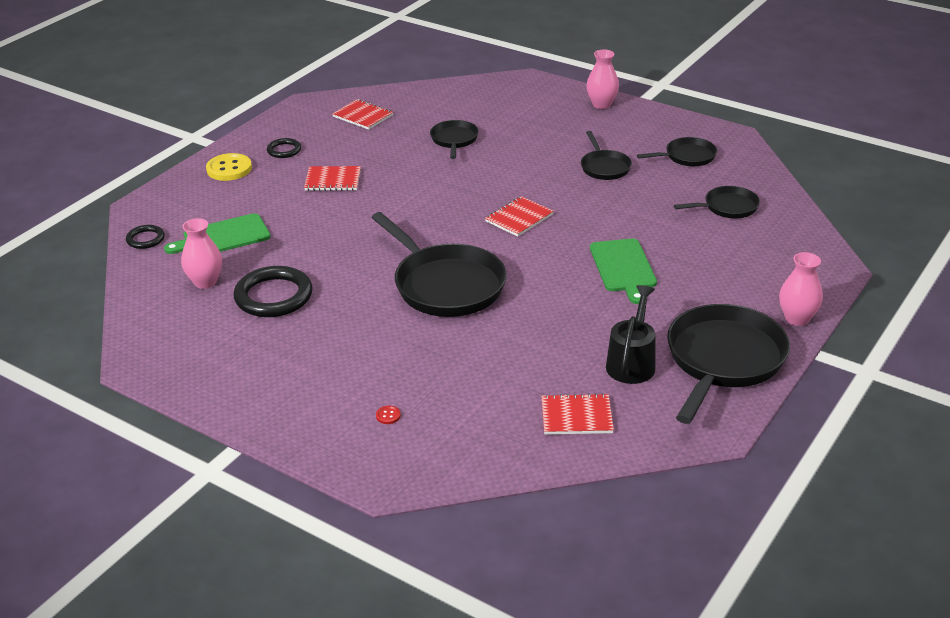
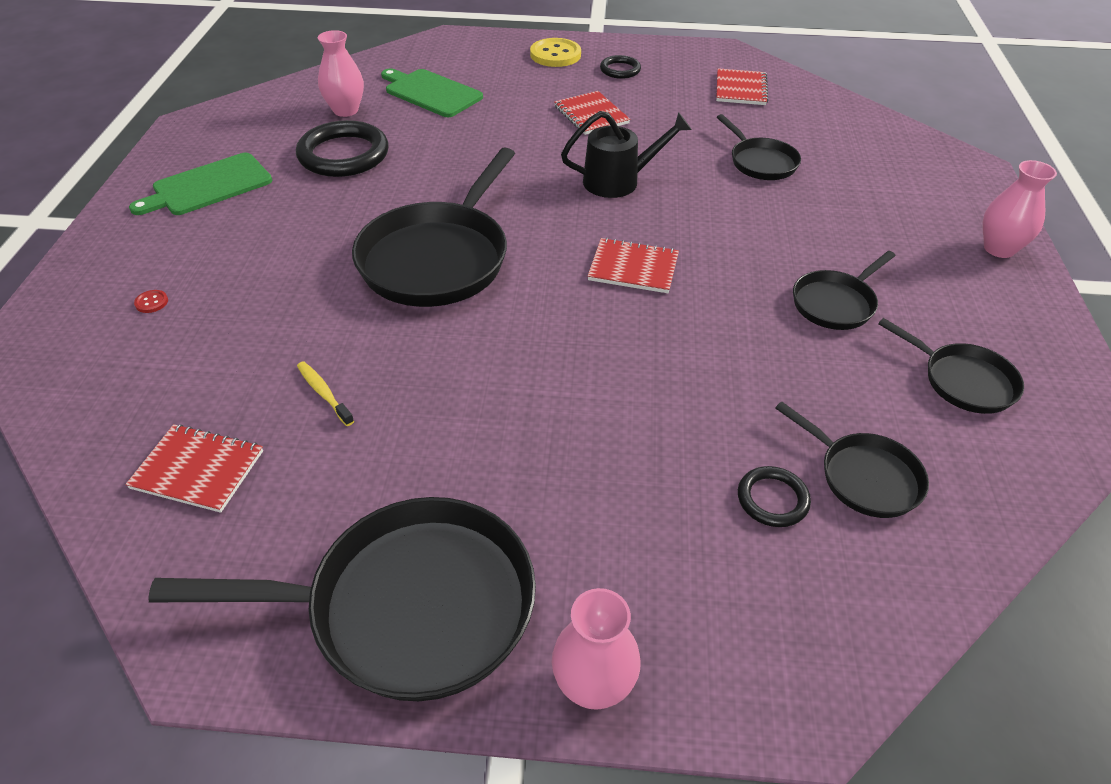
camera: 60 degrees right, 10 degrees up
black ring [126,225,165,249] -> black ring moved to [738,466,811,527]
black pan [430,120,479,159] -> black pan turned 90 degrees clockwise [717,114,801,180]
red notebook [541,393,614,435] -> red notebook turned 45 degrees counterclockwise [125,424,263,513]
green cutting board [590,238,657,304] -> green cutting board moved to [129,153,272,215]
black watering can [606,285,655,384] -> black watering can moved to [561,111,692,198]
none -> yellow toothbrush [297,361,354,426]

